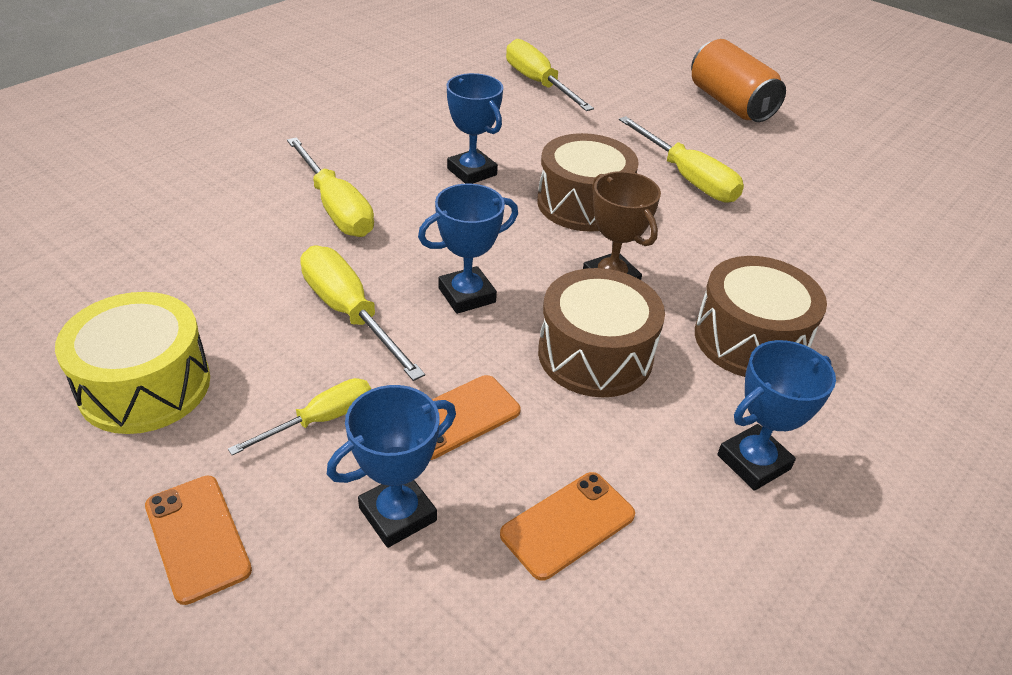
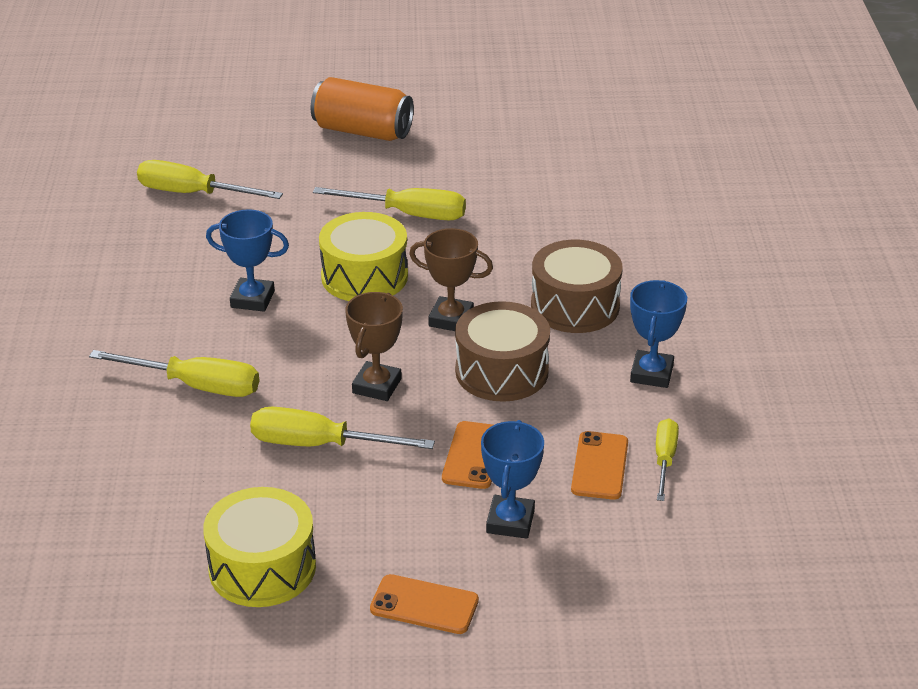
camera: 40 degrees left, 5 degrees down
yellow screwdriver [228,378,371,455] -> yellow screwdriver moved to [656,419,679,501]
blue trophy [418,184,518,314] -> brown trophy [345,292,403,401]
brown drum [537,133,639,232] -> yellow drum [319,212,408,301]

